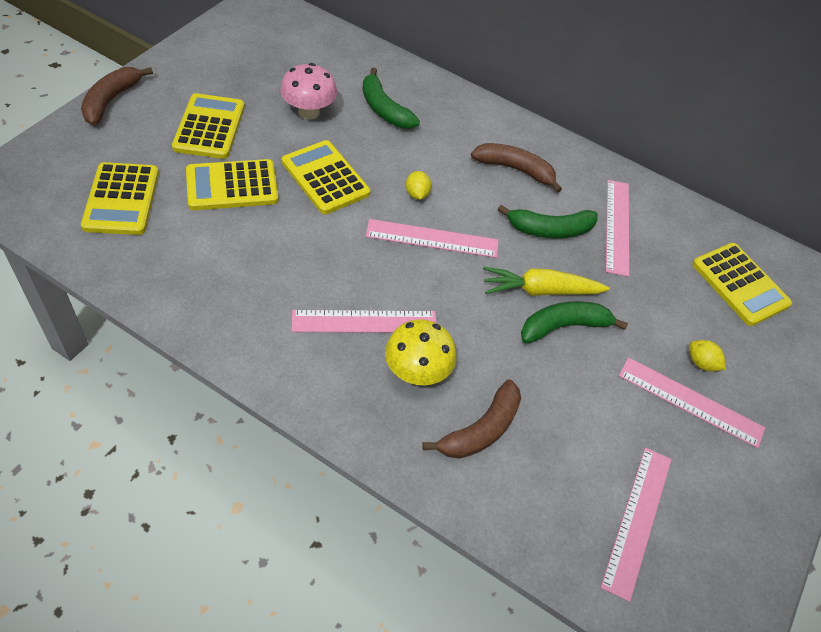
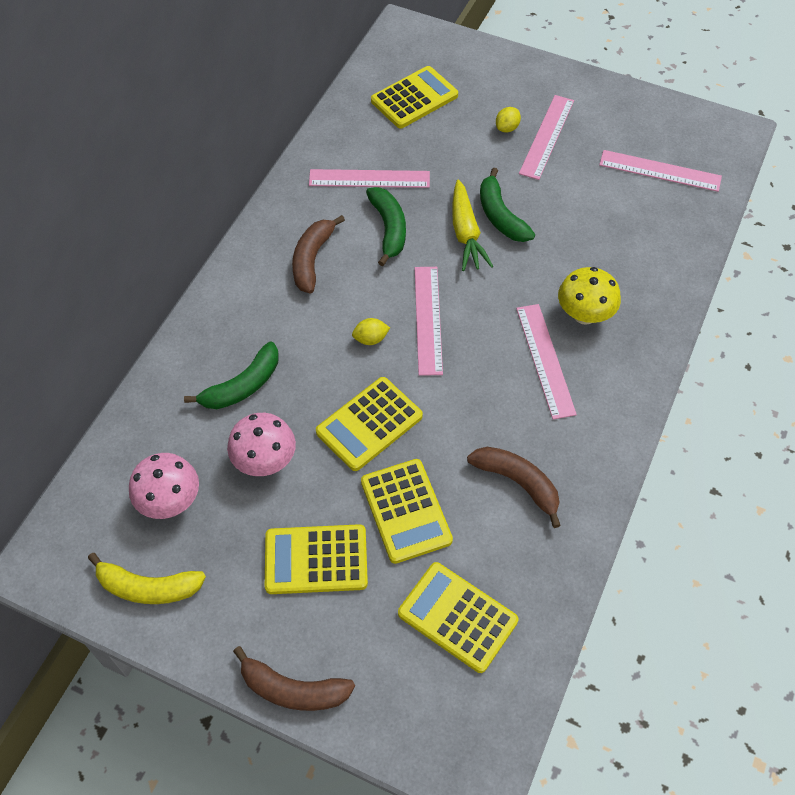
camera: 90 degrees left, 5 degrees up
yellow calculator [81,162,159,235] -> yellow calculator turned 135 degrees counterclockwise [398,562,518,673]
brown banana [422,380,521,459] -> brown banana moved to [467,447,561,528]
none -> yellow banana [88,553,206,604]
none -> pink mushroom [129,453,199,519]

